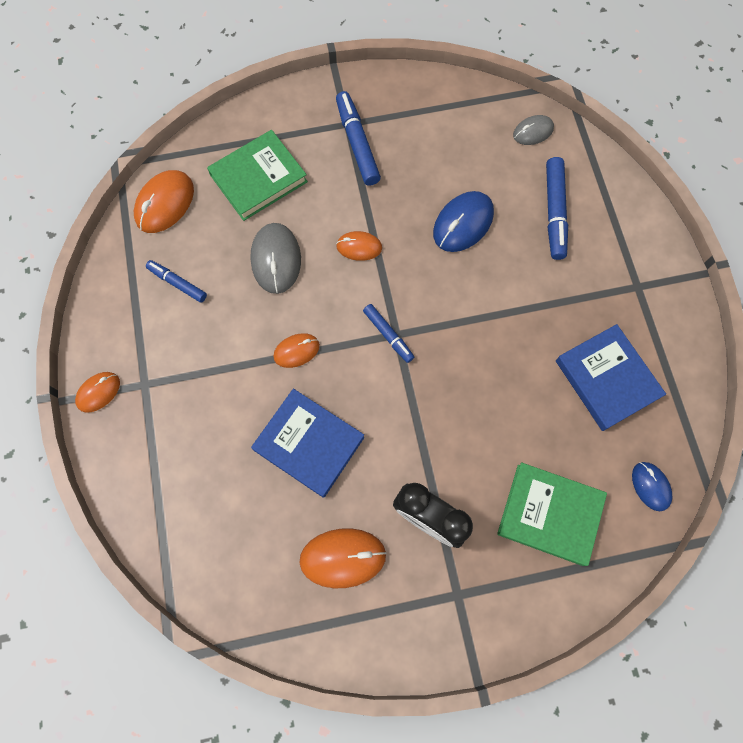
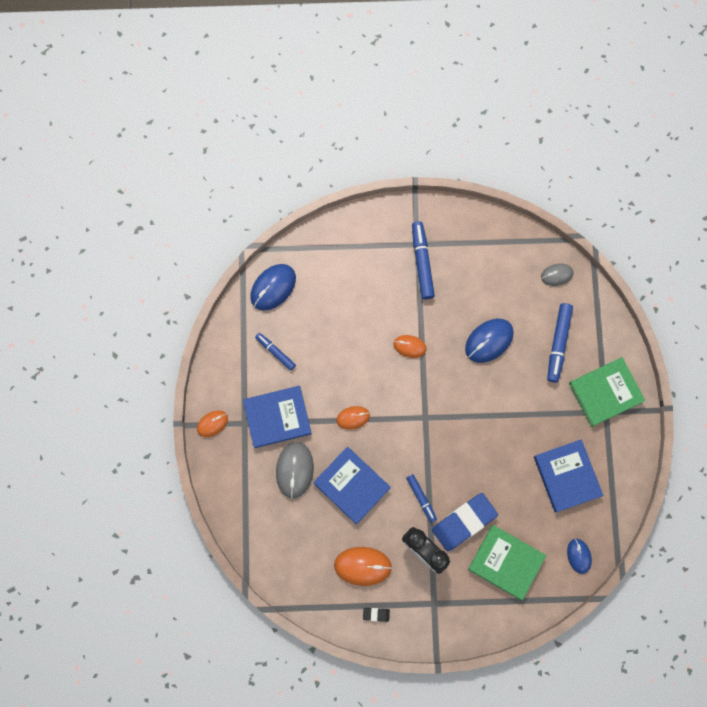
camera: 10 degrees right, 5 degrees up
orange mouse [134,170,194,233] -> blue mouse [250,264,296,311]
green book [207,130,308,221] -> green book moved to [569,357,645,427]
grey mouse [250,223,301,294] -> grey mouse moved to [276,442,314,499]
blue marker [363,304,414,363] -> blue marker moved to [406,474,437,523]
none -> blue book [243,386,312,448]
none -> black eraser [363,608,390,622]
none -> blue eraser [432,493,498,551]

